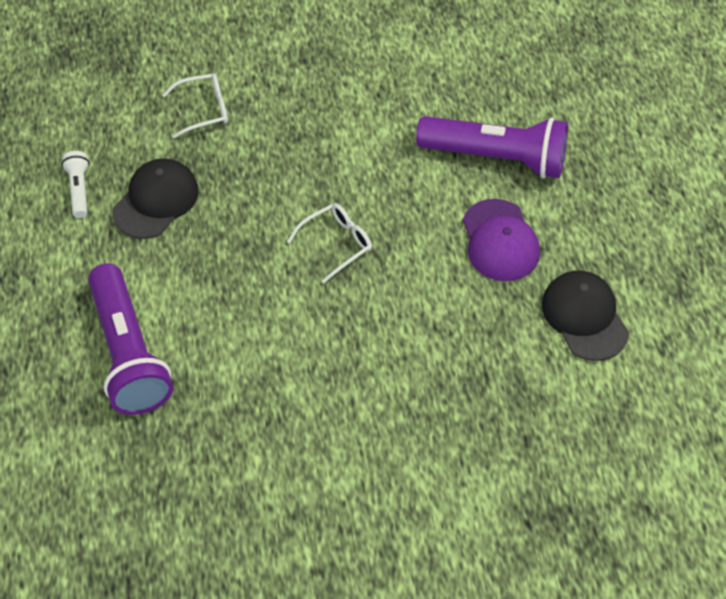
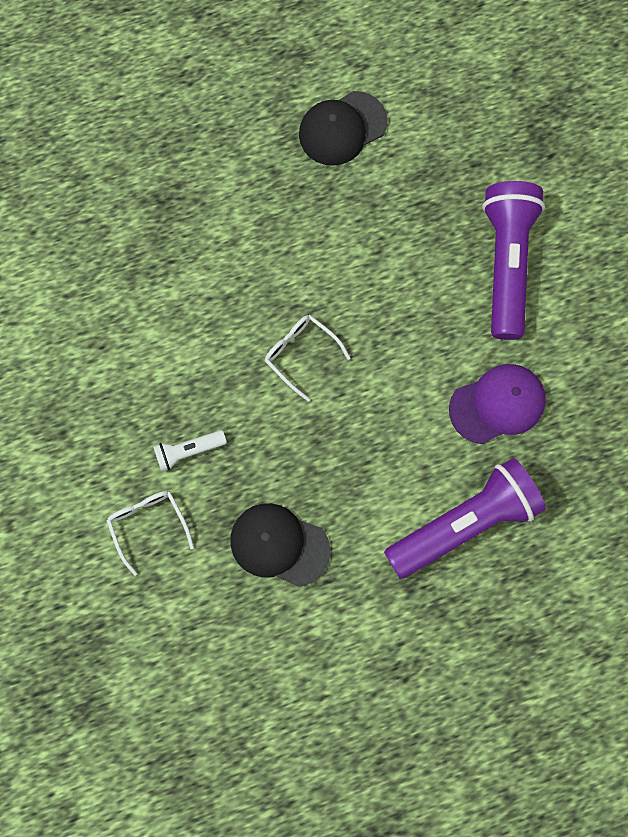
camera: 100 degrees left, 20 degrees up
white flashlight [61,151,90,218] -> white flashlight moved to [153,430,227,472]
purple flashlight [416,116,568,178] -> purple flashlight moved to [482,181,545,340]
purple cap [463,199,540,281] -> purple cap moved to [449,364,546,444]

